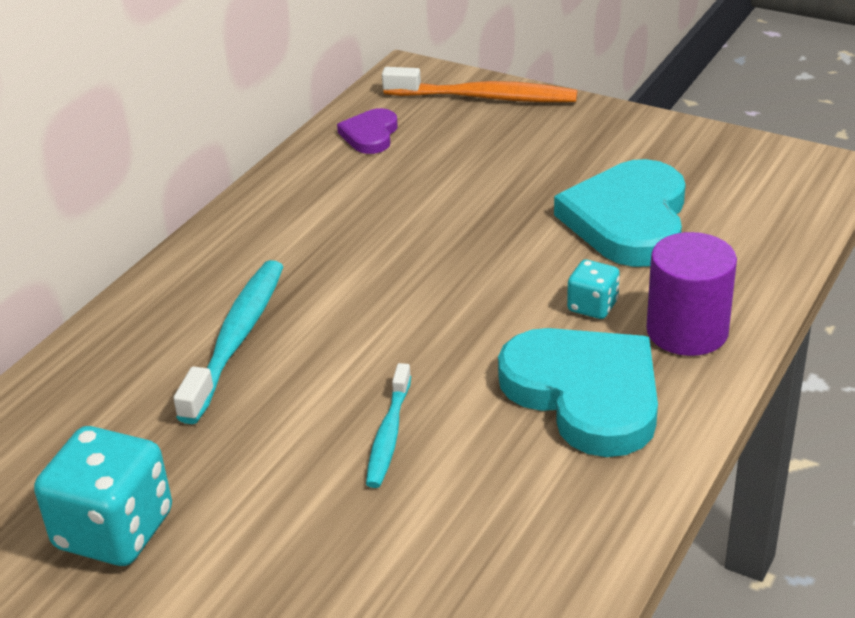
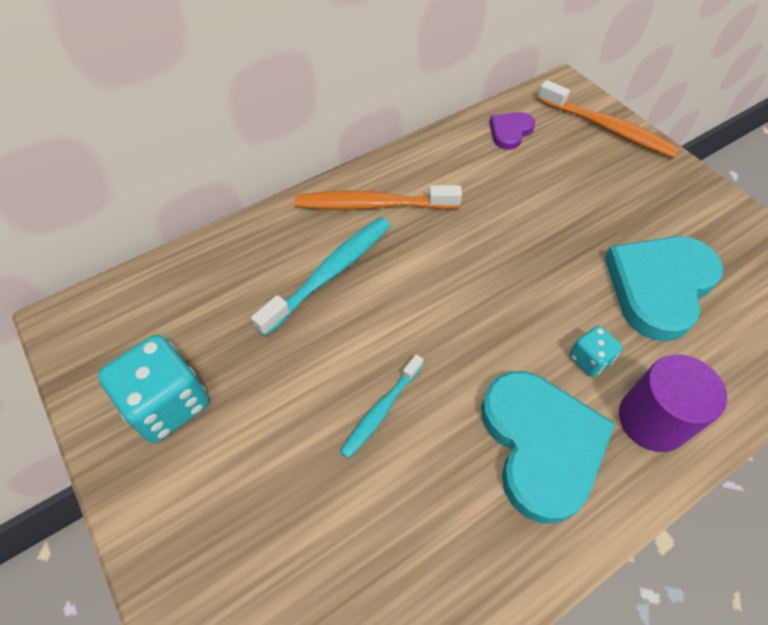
camera: 25 degrees right, 20 degrees up
none -> orange toothbrush [295,185,462,210]

